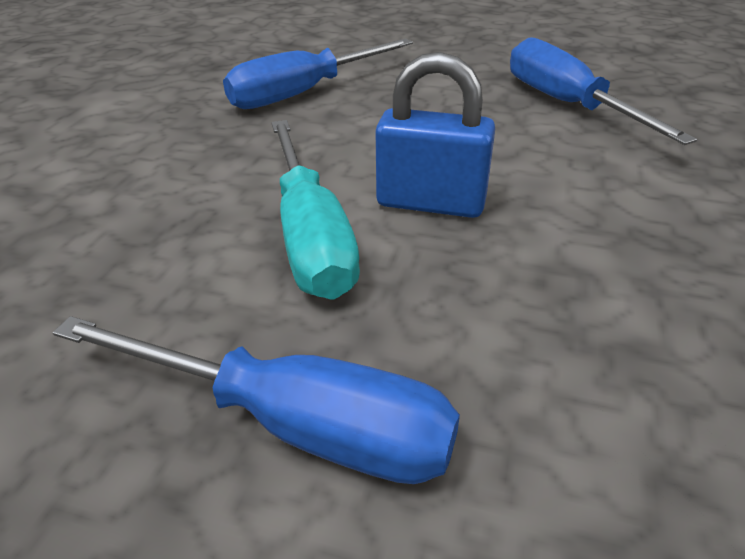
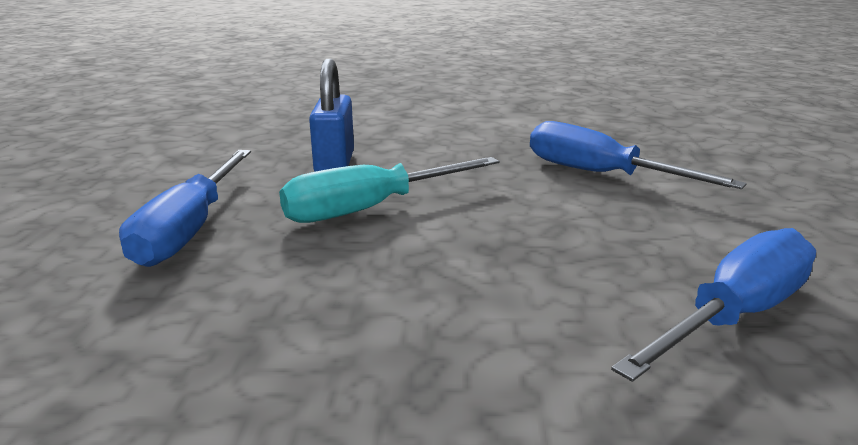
camera: 75 degrees right, 15 degrees down
blue padlock [375,52,495,218] -> blue padlock moved to [309,59,354,172]

